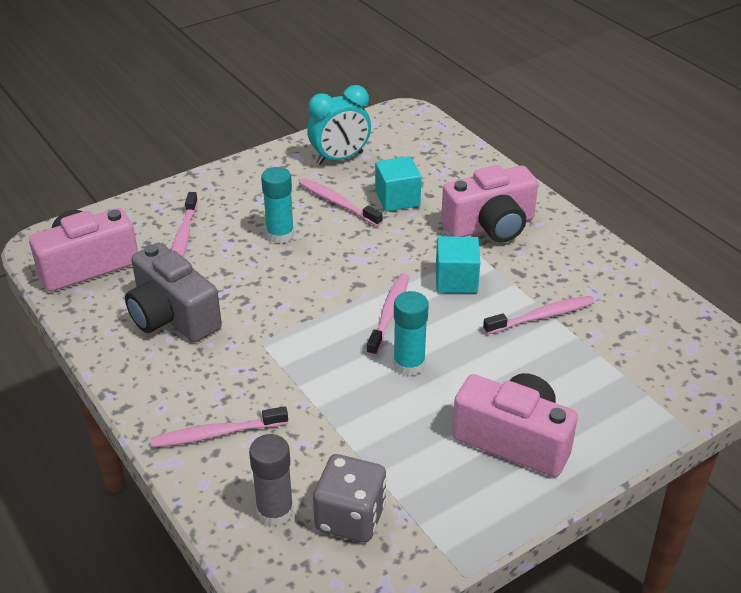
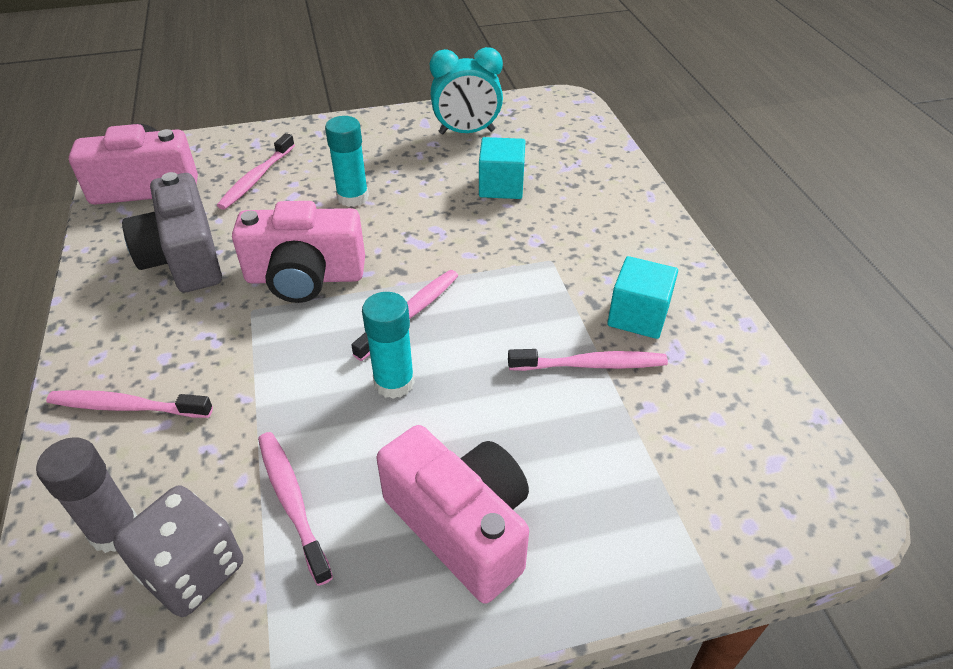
camera: 20 degrees right, 5 degrees up
pink toothbrush [299,178,383,226] -> pink toothbrush moved to [258,432,333,586]
turquoise cube [436,236,480,293] -> turquoise cube moved to [607,256,678,339]
pink camera [441,165,538,243] -> pink camera moved to [232,201,365,303]

